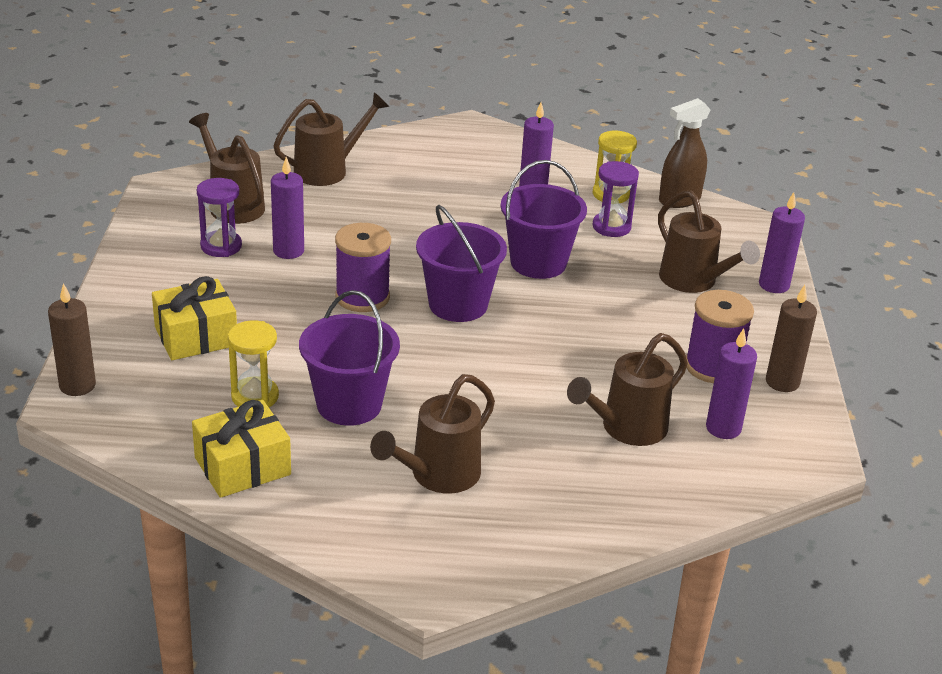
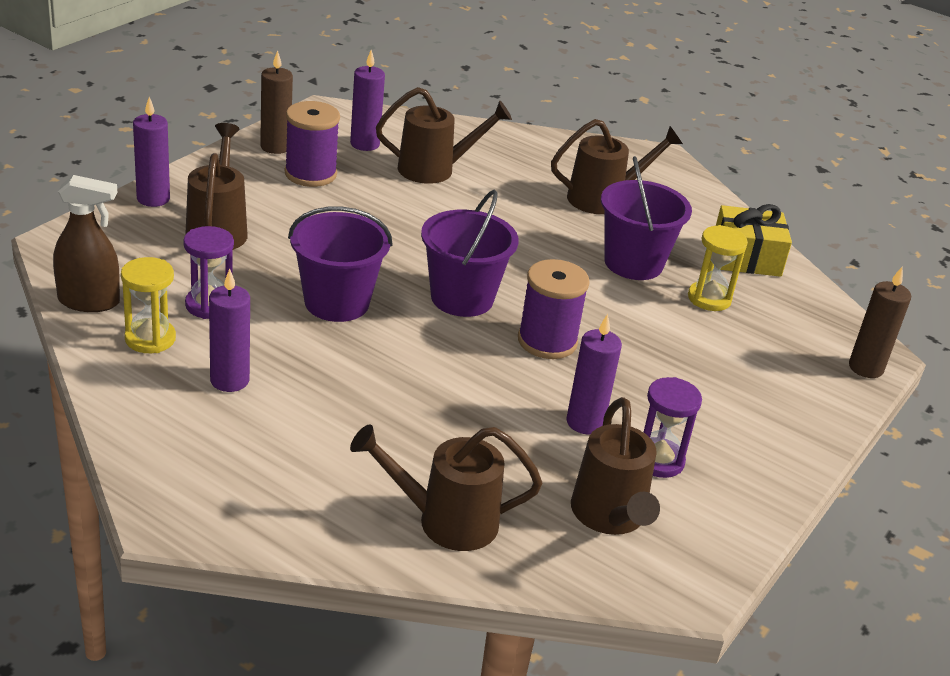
camera: 150 degrees left, 0 degrees up
yellow gift [152,276,237,360] -> none

